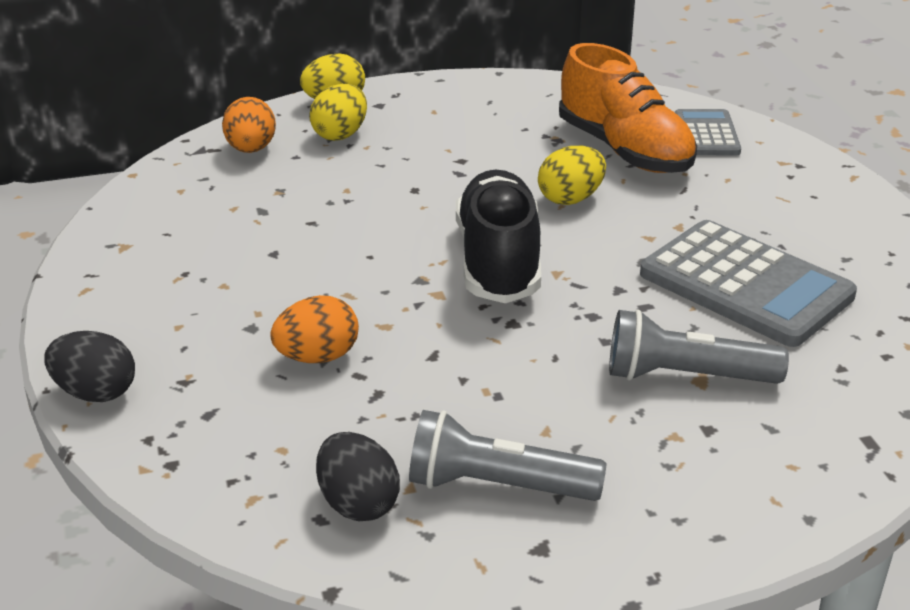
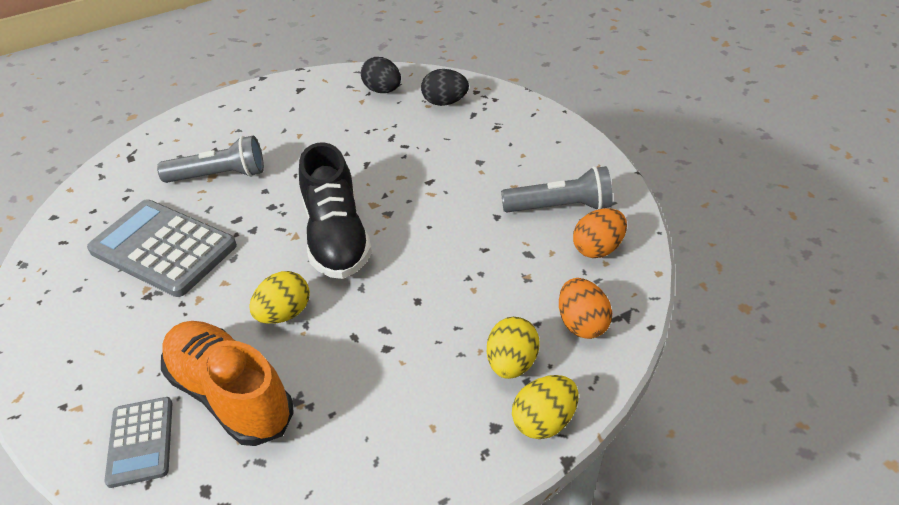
camera: 170 degrees right, 10 degrees up
black egg [44,331,135,402] -> black egg moved to [421,69,469,106]
orange egg [270,295,359,363] -> orange egg moved to [573,208,627,258]
grey flashlight [409,410,606,501] -> grey flashlight moved to [501,166,613,212]

